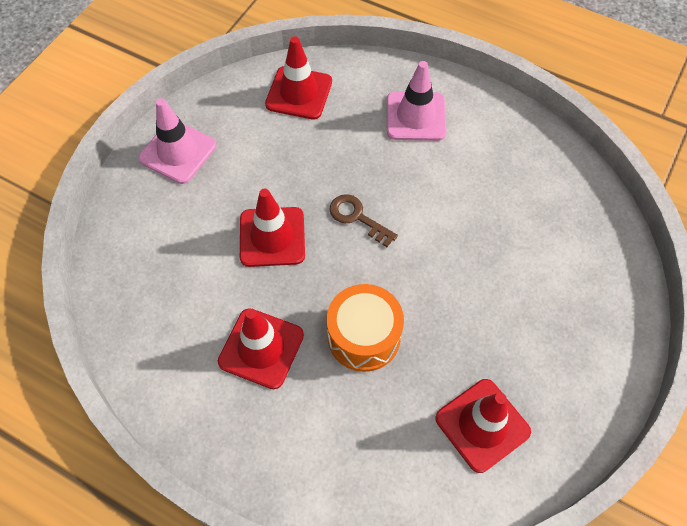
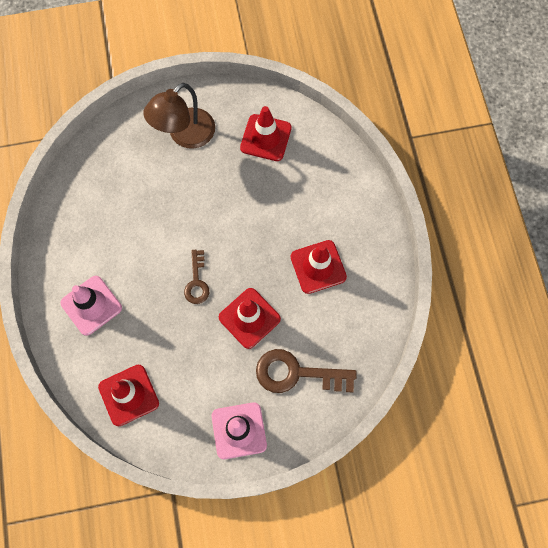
camera: 130 degrees left, 10 degrees up
orange drum [327,284,404,372] -> none
none -> brown lamp [143,83,215,149]
none -> brown key [256,349,357,393]

